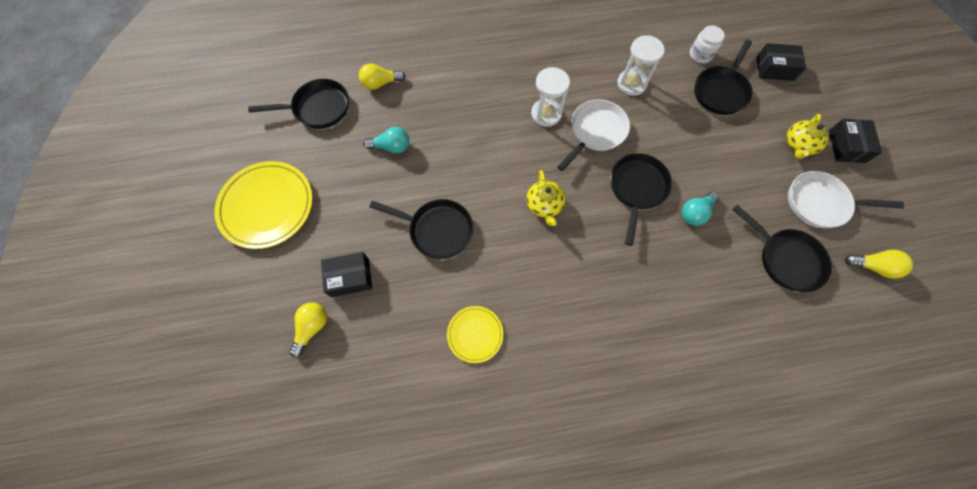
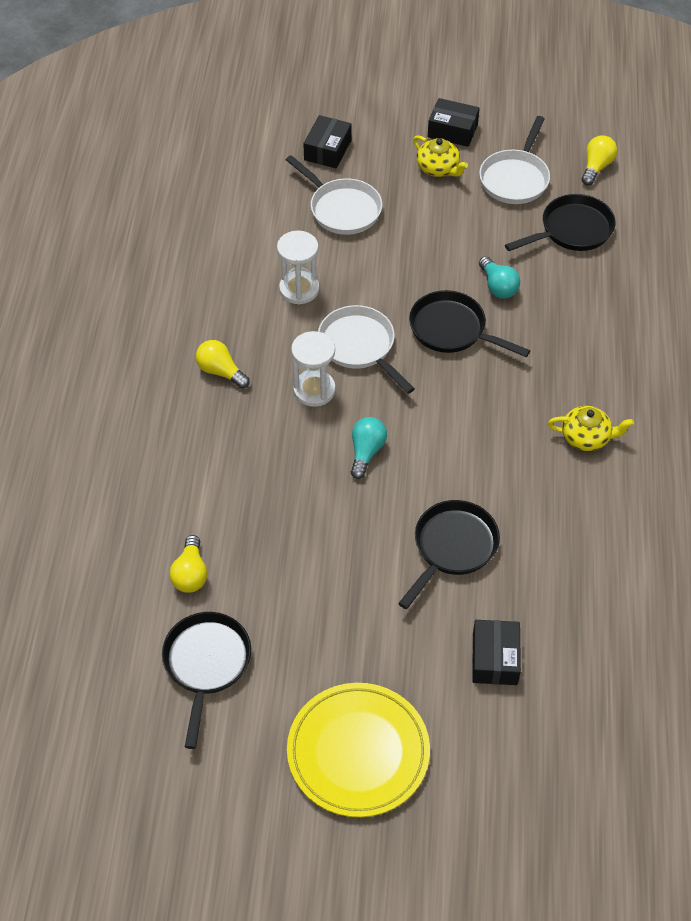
camera: 75 degrees left, 15 degrees down
yellow light bulb [289,303,327,357] -> yellow light bulb moved to [196,340,250,389]
turquoise light bulb [363,127,409,154] -> turquoise light bulb moved to [351,417,387,479]
yellow plate [447,306,503,363] -> none
yellow teapot [526,170,565,226] -> yellow teapot moved to [548,406,634,451]
white jar [689,26,725,63] -> none
black pan [694,39,753,115] -> white pan [286,155,382,235]

